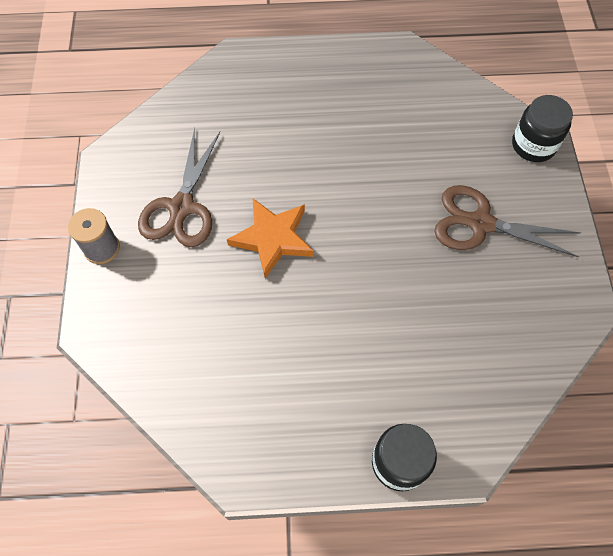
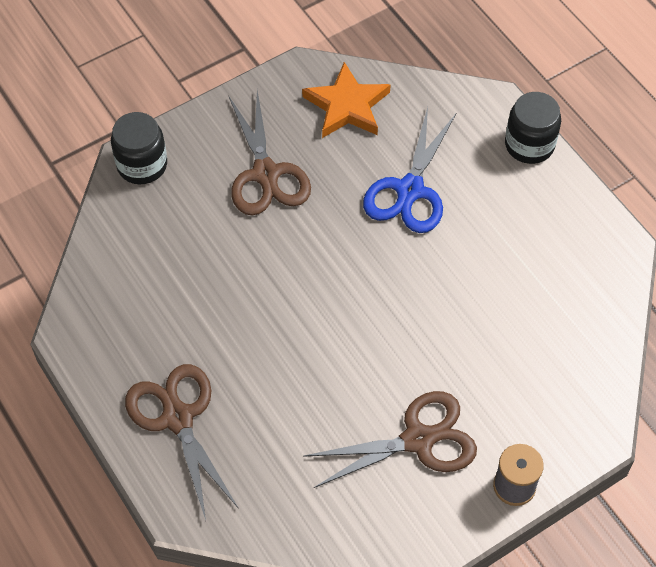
camera: 120 degrees left, 5 degrees down
orange star [227,199,314,279] -> orange star moved to [302,62,390,138]
none -> brown scissors [125,364,239,520]
none -> blue scissors [363,107,456,233]

